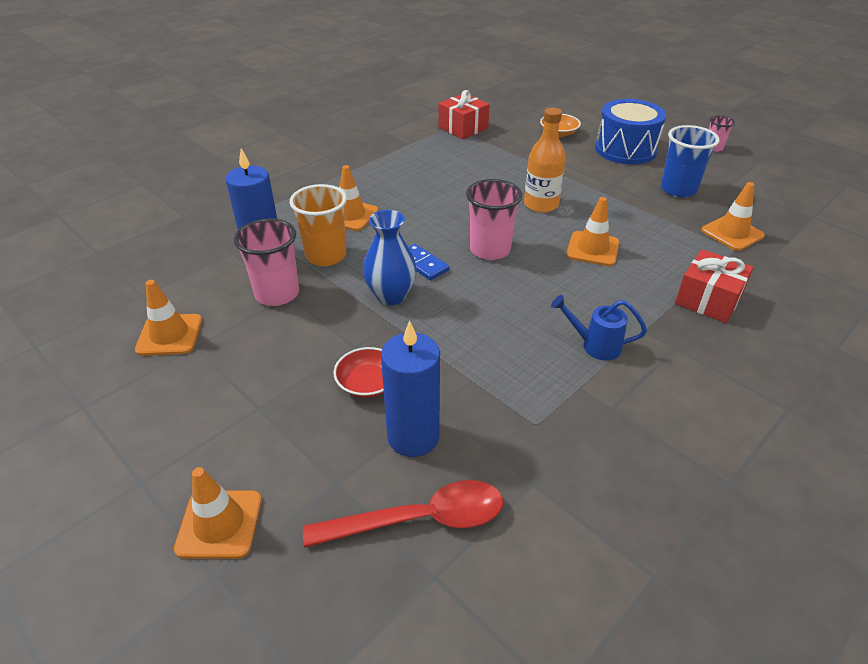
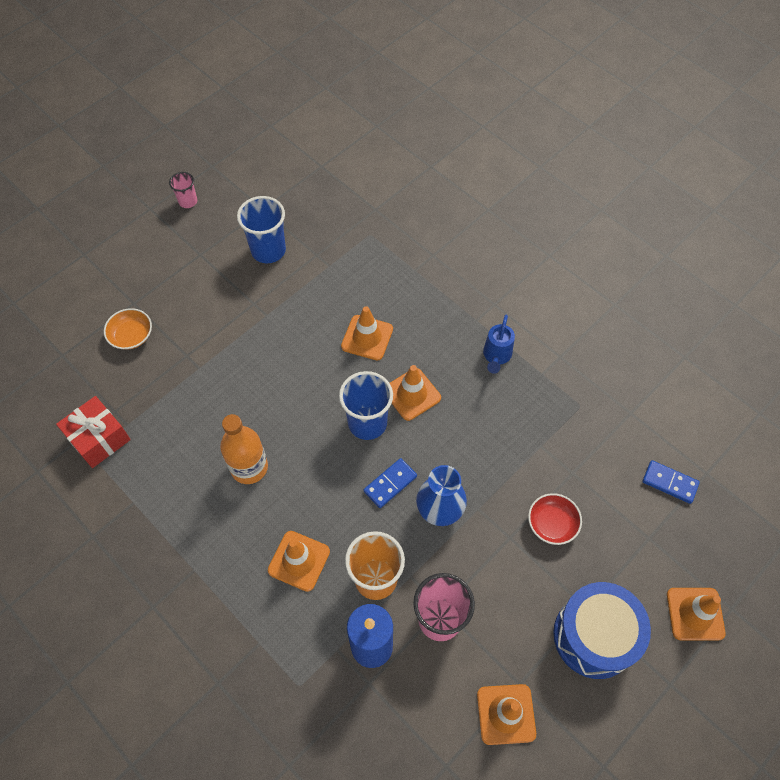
camera: 90 degrees left, 20 degrees up
red spoon [303,480,503,548] -> blue domino [642,460,700,504]
blue candle [381,320,440,457] -> none
pink cup [466,179,522,260] -> blue cup [339,371,393,440]
orange bottle [524,108,566,213] -> orange bottle moved to [220,414,268,484]
blue drum [595,99,667,165] -> blue drum moved to [553,582,651,679]
red gift [675,249,754,323] -> none
orange traffic cone [701,182,765,251] -> orange traffic cone moved to [390,365,441,421]

